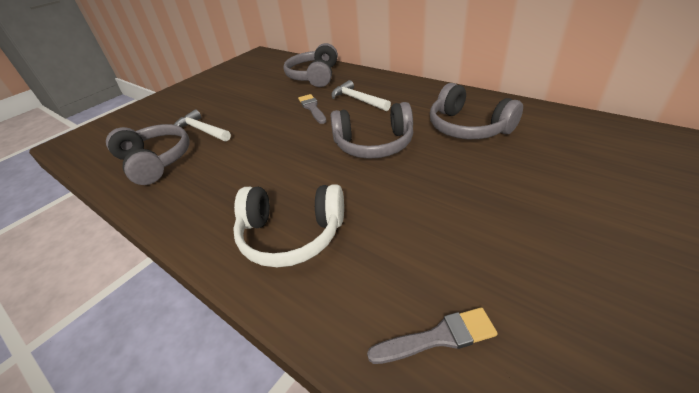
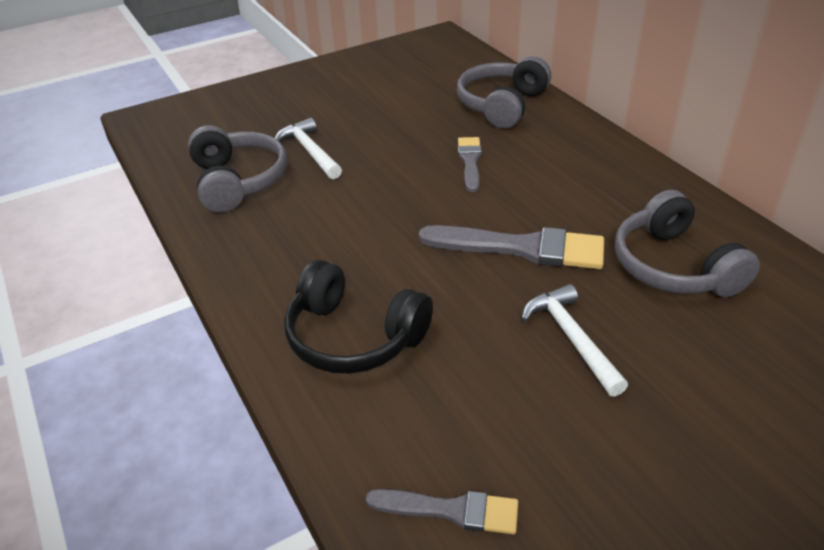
camera: 20 degrees right, 0 degrees up
white headphones [233,184,344,267] -> black headphones [284,260,433,374]
grey headphones [330,102,413,159] -> grey brush [419,225,604,269]
white hammer [331,80,391,111] -> white hammer moved to [521,284,628,397]

